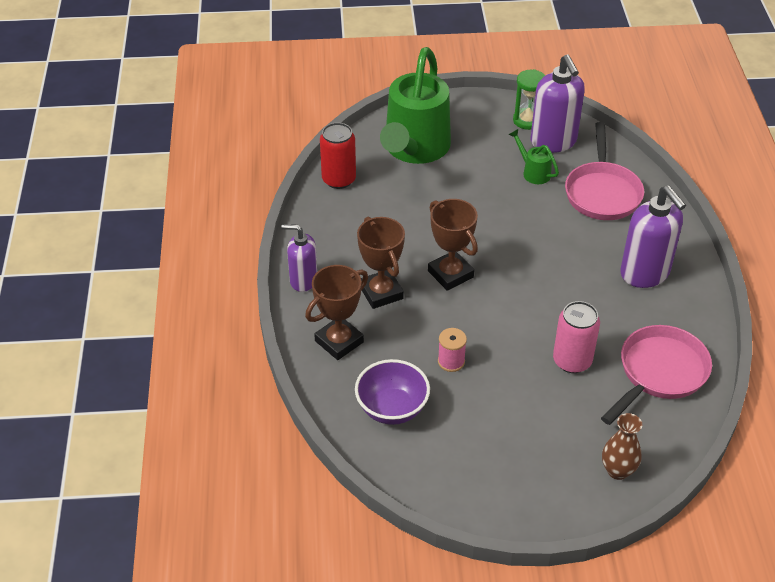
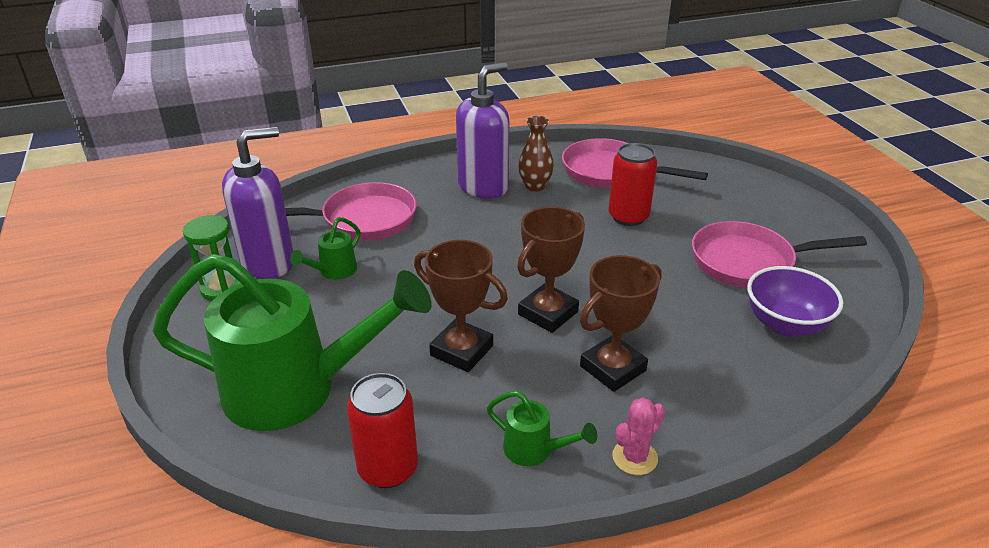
camera: 105 degrees left, 10 degrees down
purple soap dispenser [281,224,317,292] -> pink cactus [612,398,665,475]
brown trophy [305,265,368,360] -> brown trophy moved to [414,240,508,372]
pink spool [438,328,467,372] -> none
pink can [553,301,600,373] -> red can [609,143,657,226]
brown vase [602,413,642,480] -> brown vase moved to [518,116,554,192]
none -> green watering can [487,391,597,466]
none -> pink pan [692,221,867,288]

